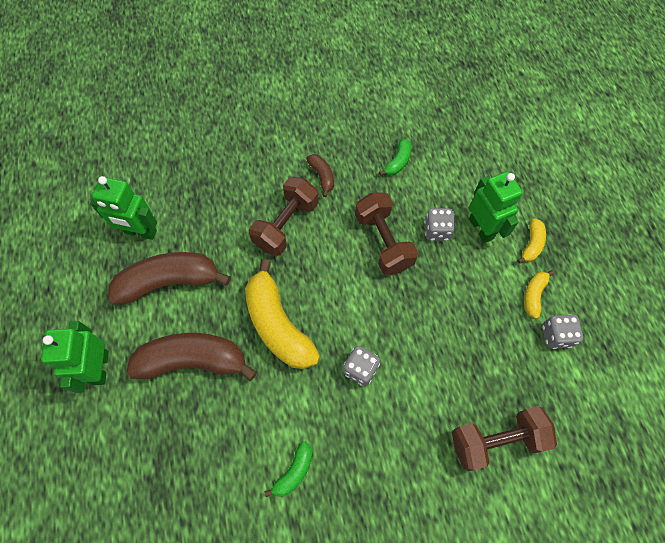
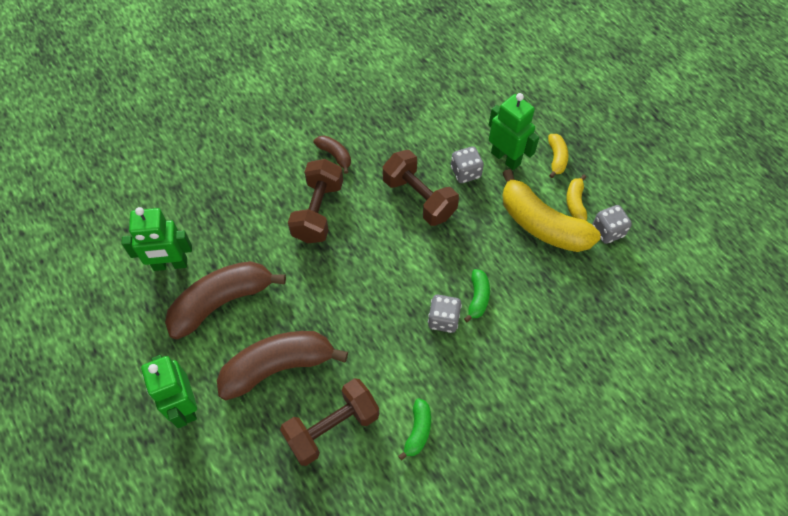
camera: 20 degrees left, 5 degrees down
yellow banana [245,259,320,369] -> yellow banana moved to [502,169,601,252]
green banana [379,138,411,175] -> green banana moved to [464,269,490,322]
brown dumbbell [452,406,557,471] -> brown dumbbell moved to [280,378,379,466]

